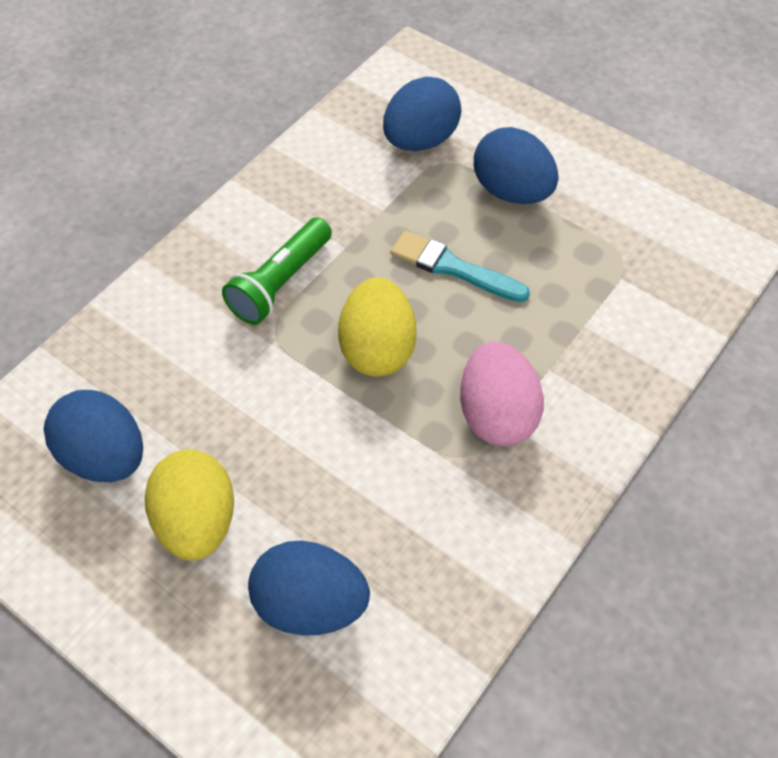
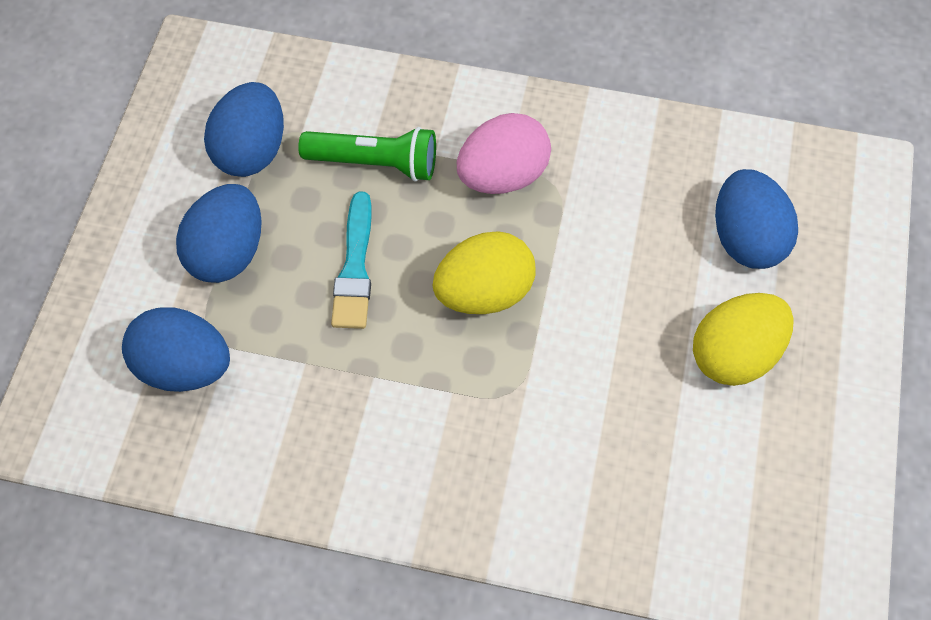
camera: 115 degrees left, 5 degrees up
blue egg [44,390,143,482] -> blue egg moved to [204,82,284,177]
green flashlight [222,217,332,325] -> green flashlight moved to [298,127,436,182]

